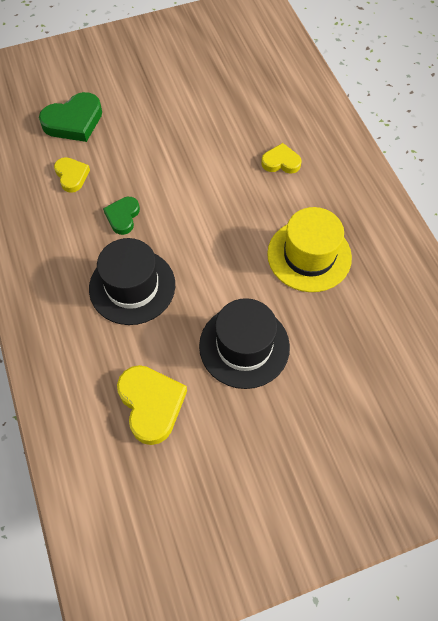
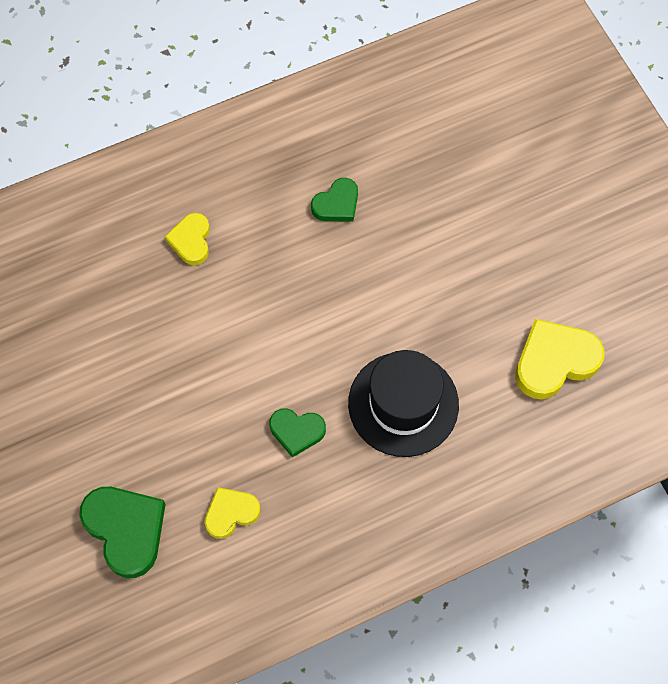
camera: 95 degrees left, 5 degrees up
black hat [199,298,290,389] -> none
yellow hat [267,207,352,292] -> green heart [311,178,358,222]

